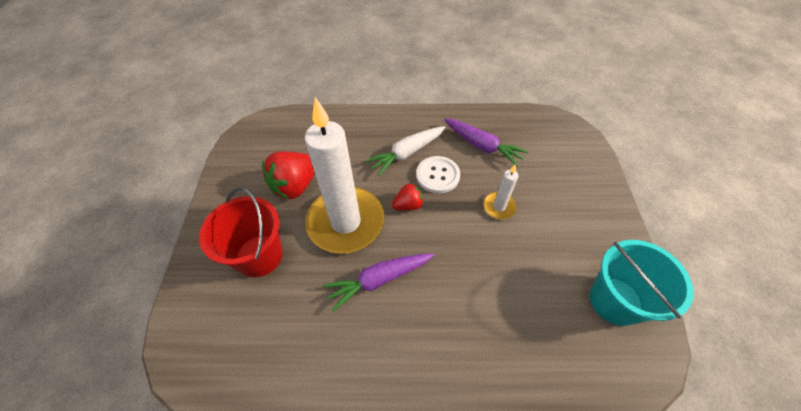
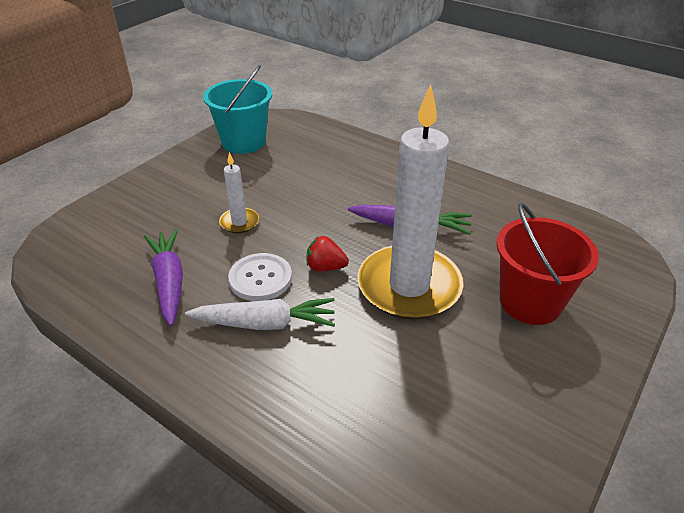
camera: 145 degrees left, 15 degrees down
red strawberry [262,151,315,199] -> none

